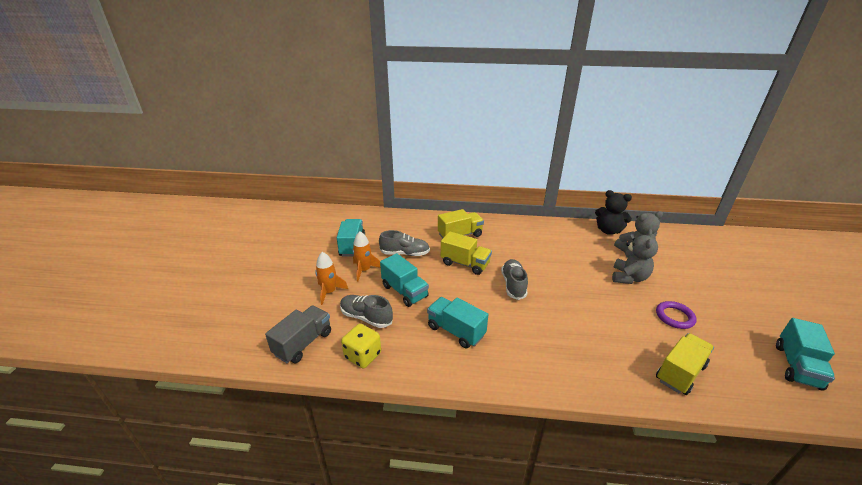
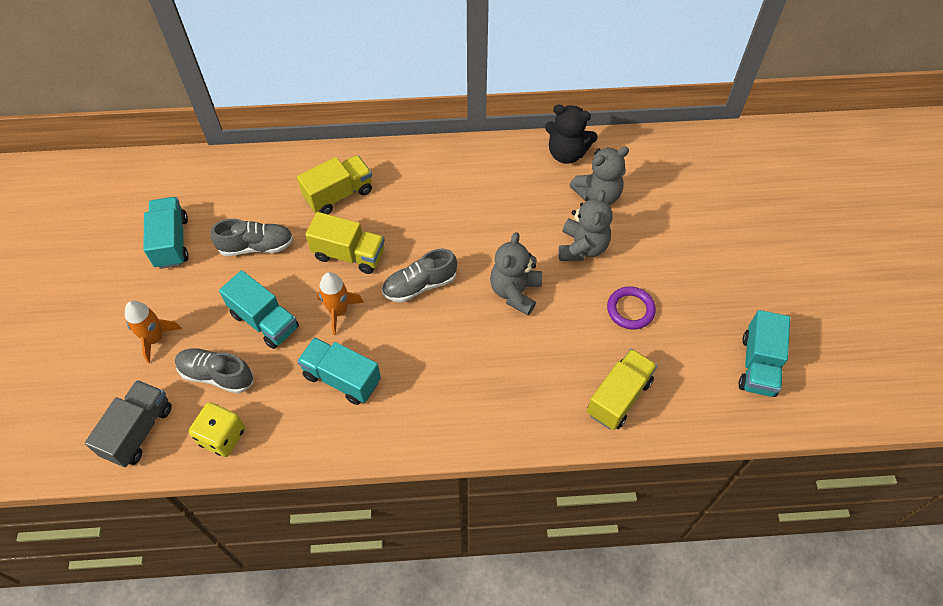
camera: 10 degrees left, 25 degrees up
orange rocket [352,231,381,281] -> orange rocket moved to [317,272,364,335]
grey shoe [501,259,528,300] -> grey shoe turned 105 degrees counterclockwise [382,248,457,303]
none -> grey teddy bear [490,232,542,315]

